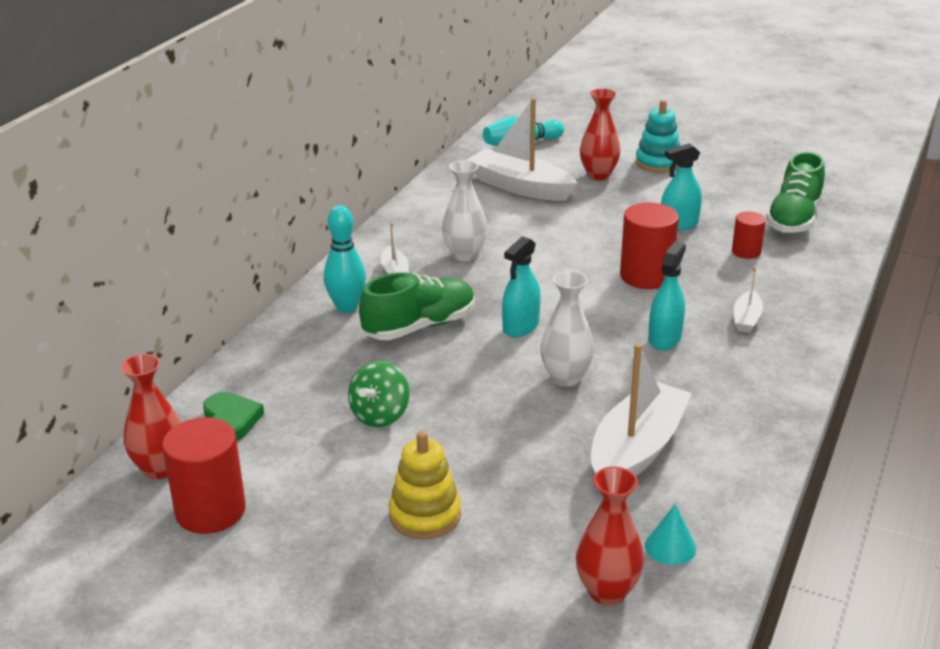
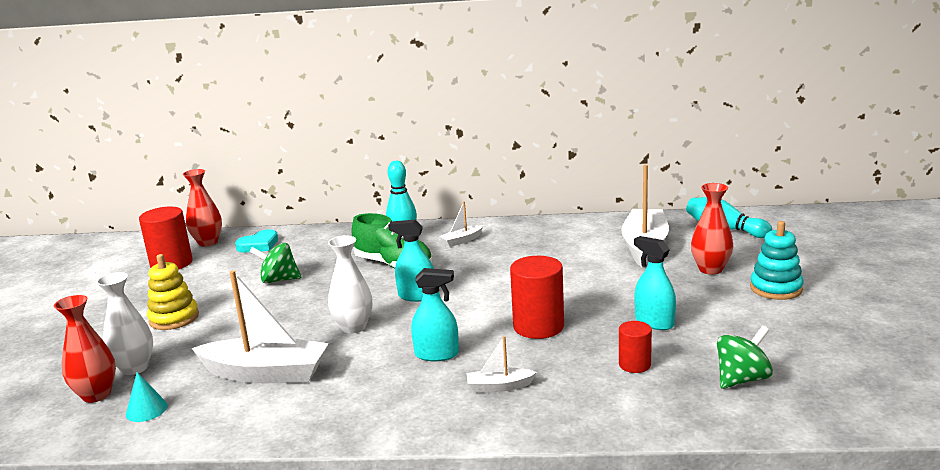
camera: 70 degrees right, 10 degrees down
green heart [203,392,264,441] -> turquoise heart [235,229,278,252]
white vase [442,160,488,261] -> white vase moved to [96,272,153,375]
green shoe [766,152,825,233] -> green spinning top [717,326,773,389]

